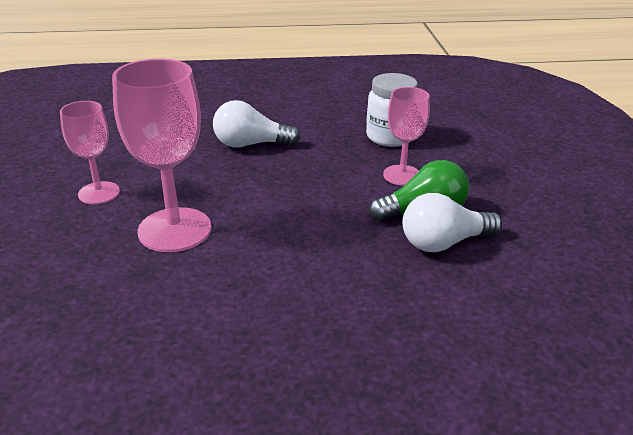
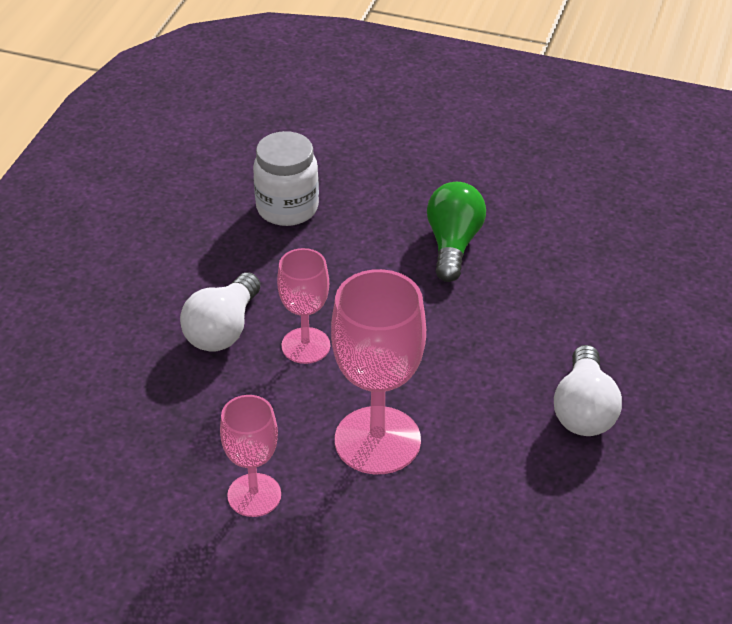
camera: 65 degrees left, 10 degrees up
pink goblet [383,87,430,186] -> pink goblet moved to [277,248,330,364]
white light bulb [403,193,502,252] -> white light bulb moved to [554,345,622,436]

